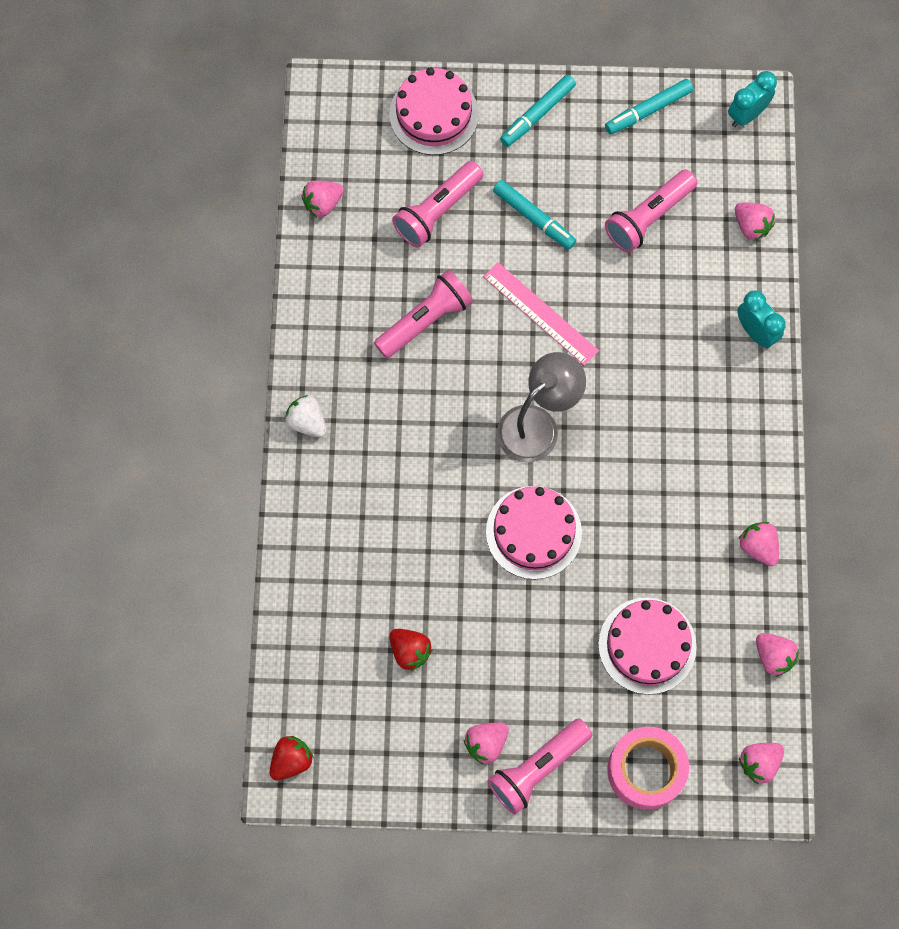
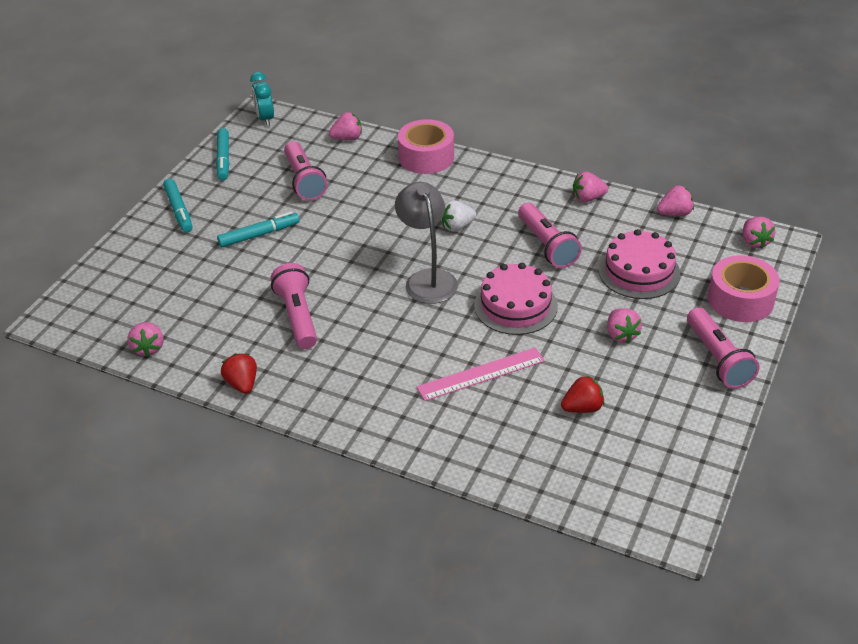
camera: 65 degrees left, 30 degrees down
red strawberry [270,736,314,780] -> red strawberry moved to [221,354,257,394]
white strawberry [285,395,326,437] -> white strawberry moved to [441,200,476,232]
pink cake [389,67,479,155] -> none
pink flashlight [392,161,484,248] -> pink flashlight moved to [518,203,582,268]
pink strawberry [464,722,509,765] -> pink strawberry moved to [607,308,642,343]
pink ruler [483,262,599,366] -> pink ruler moved to [417,348,545,401]
turquoise clock [737,290,786,348] -> pink tape [398,119,454,174]

